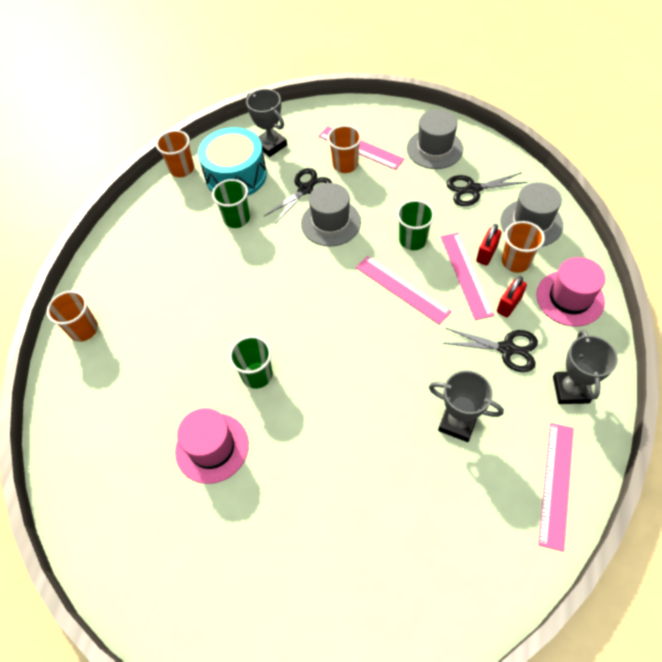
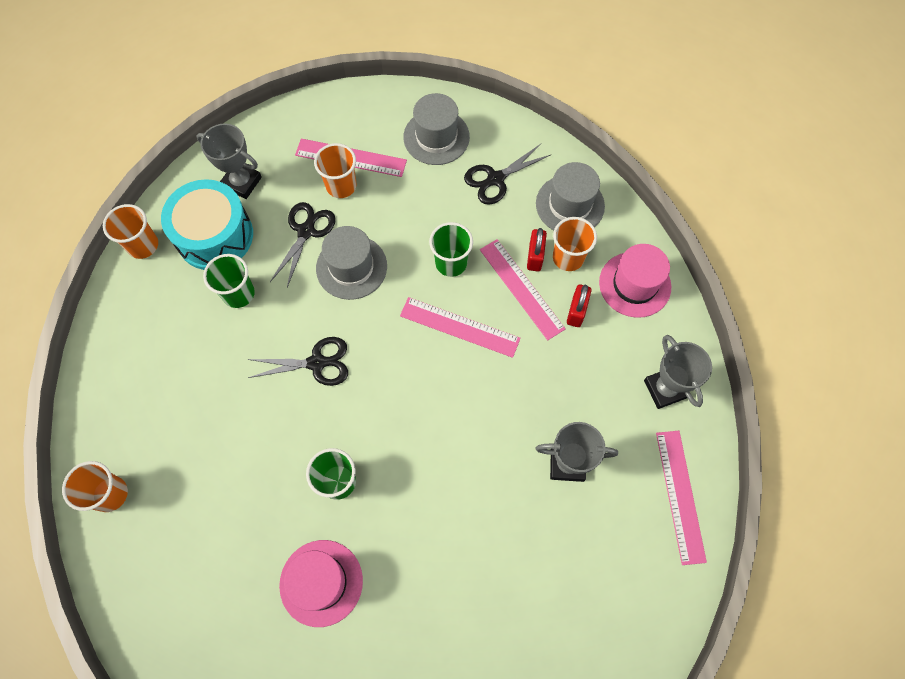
camera: 25 degrees left, 10 degrees up
black scissors [443,328,538,372] -> black scissors moved to [247,337,348,386]

